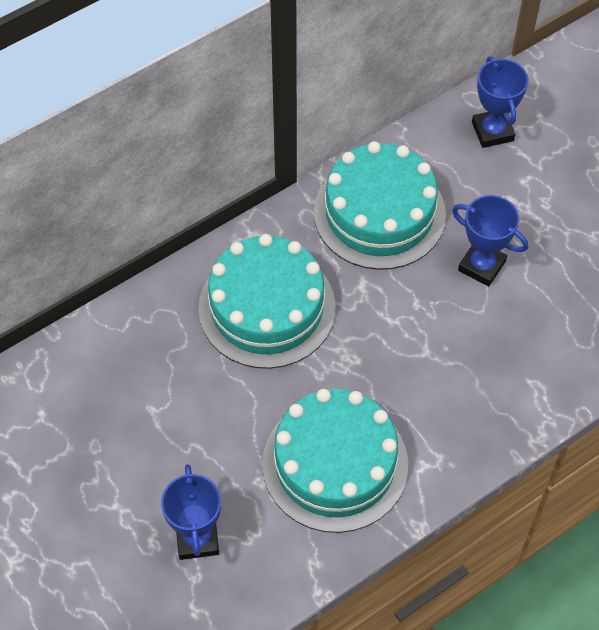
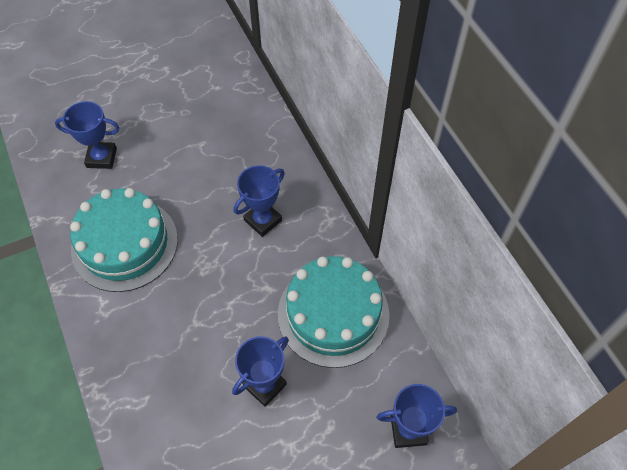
camera: 100 degrees right, 0 degrees up
turquoise cake [198,234,336,369] -> blue trophy [234,165,285,237]

